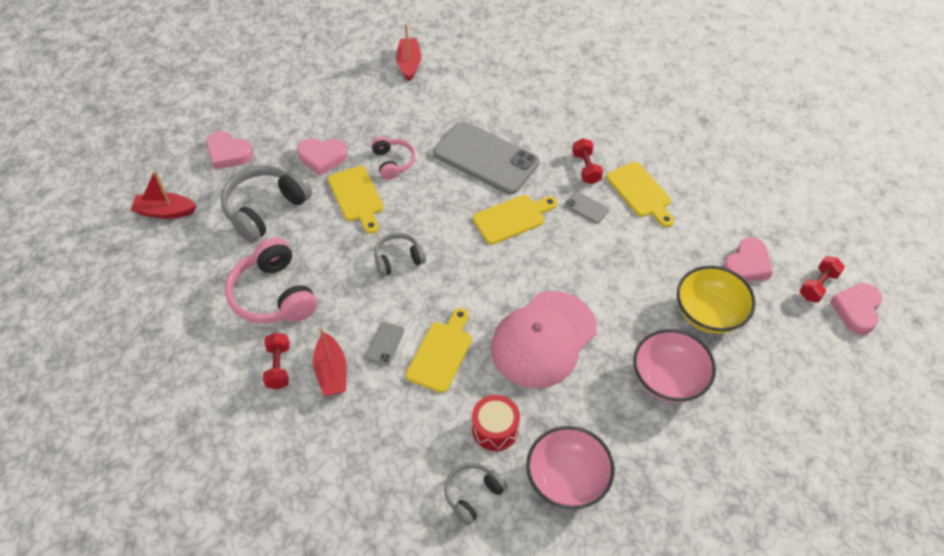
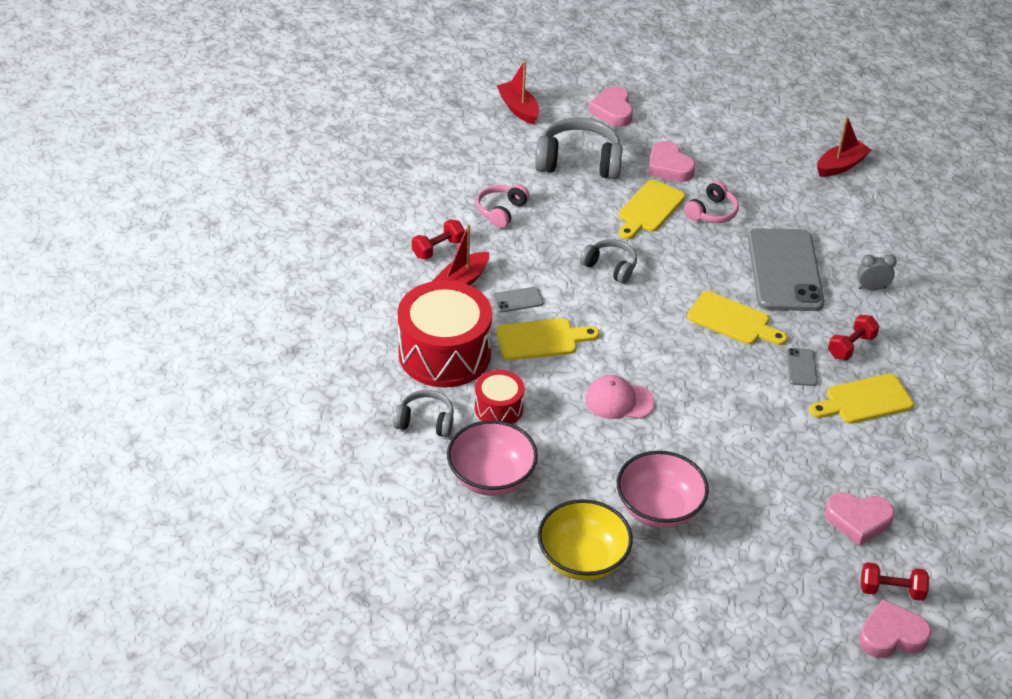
camera: 55 degrees right, 10 degrees down
pink headphones [225,237,317,324] -> pink headphones [476,184,530,228], size x0.57
pink cap [491,291,597,388] -> pink cap [585,375,655,419], size x0.53
yellow cutting board [607,162,674,227] -> yellow cutting board turned 45 degrees clockwise [809,374,914,424]
yellow bowl [677,266,756,334] -> yellow bowl moved to [538,499,633,581]
none -> red drum [398,280,492,388]
none -> grey clock [857,254,897,290]

